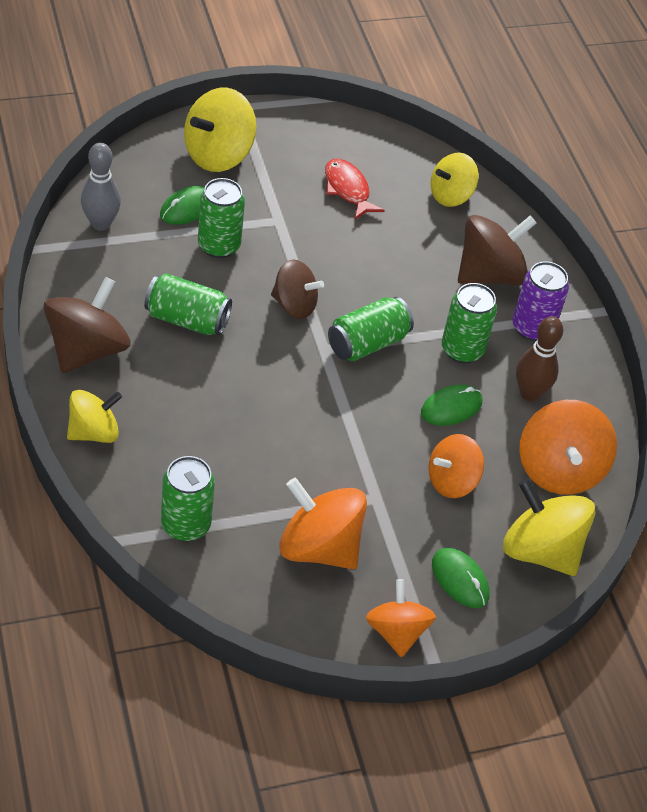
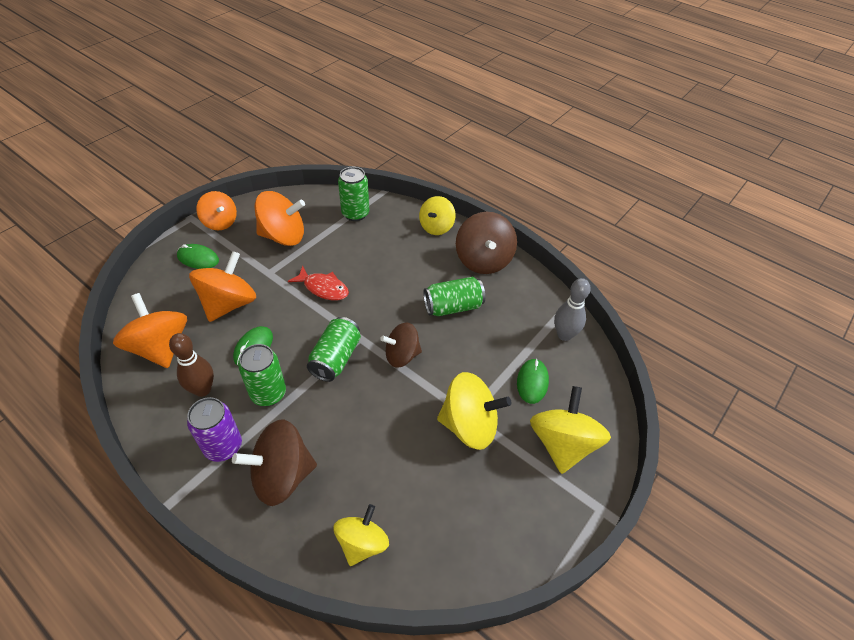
camera: 150 degrees right, 0 degrees up
green can [198,178,245,258] -> none
red fish [325,159,385,219] -> red fish moved to [288,266,349,300]
orange spinning top [428,434,484,498] -> orange spinning top [189,251,256,322], size x1.52
brown spinning top [458,215,537,285] -> brown spinning top turned 45 degrees clockwise [232,420,317,506]
yellow spinning top [503,478,596,576] -> yellow spinning top moved to [437,372,511,450]

